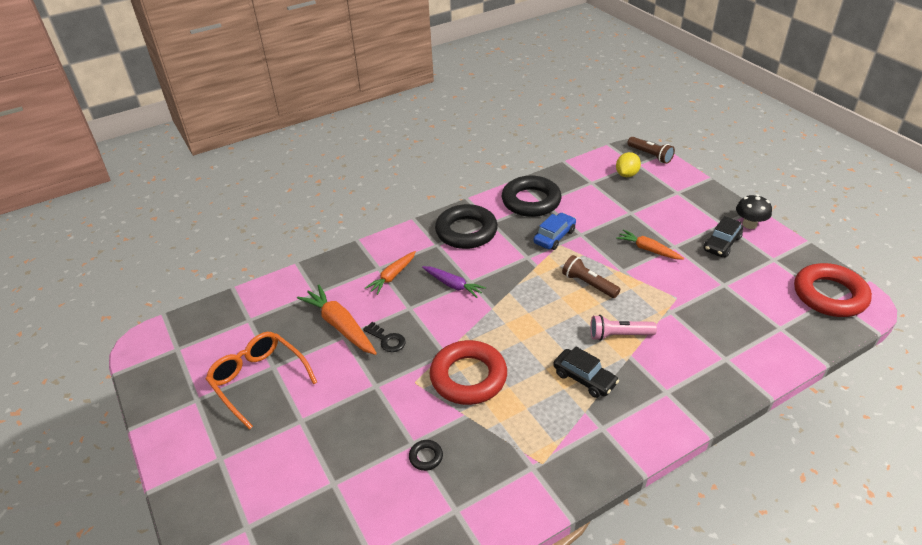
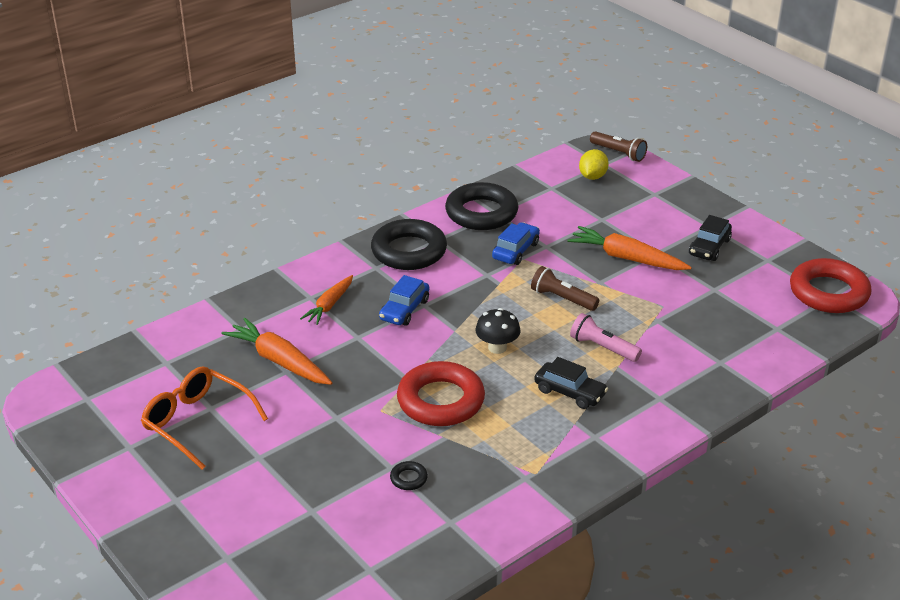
camera: 10 degrees left, 5 degrees down
black key [363,322,406,352] -> none
purple carrot [422,266,486,298] -> blue car [379,275,429,326]
pink flashlight [590,315,657,341] -> pink flashlight turned 45 degrees clockwise [570,313,642,362]
orange carrot [616,229,684,260] -> orange carrot [567,226,692,270], size x1.55
black mushroom [736,194,772,229] -> black mushroom moved to [475,308,521,354]

